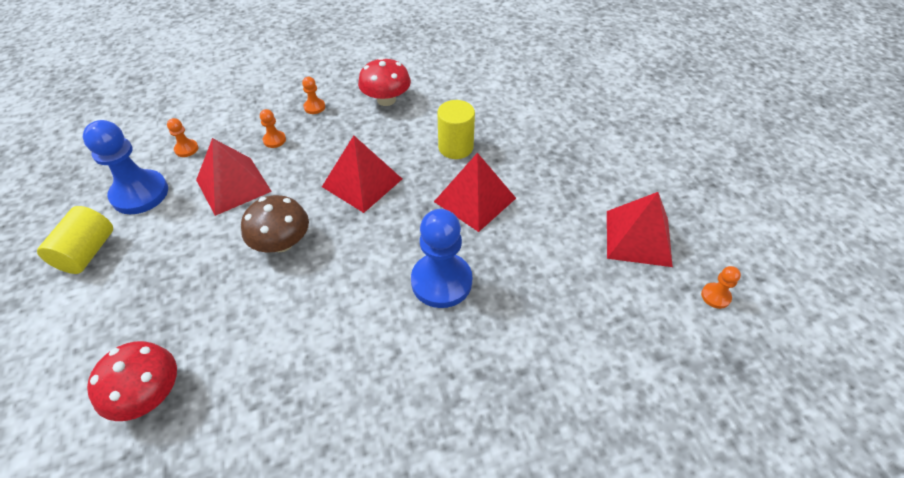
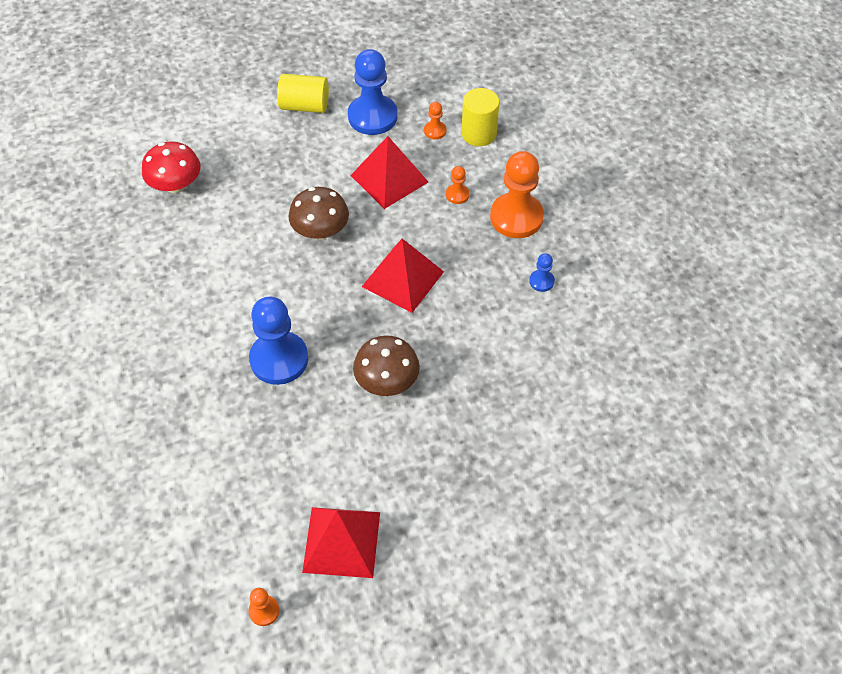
camera: 85 degrees right, 5 degrees up
orange pawn [302,77,325,114] -> orange pawn [490,151,544,238], size x2.22
red mushroom [358,57,411,106] -> blue pawn [529,253,555,292]
red pyramid [434,153,516,232] -> brown mushroom [353,335,420,396]
yellow cylinder [437,100,475,159] -> yellow cylinder moved to [461,88,500,146]

